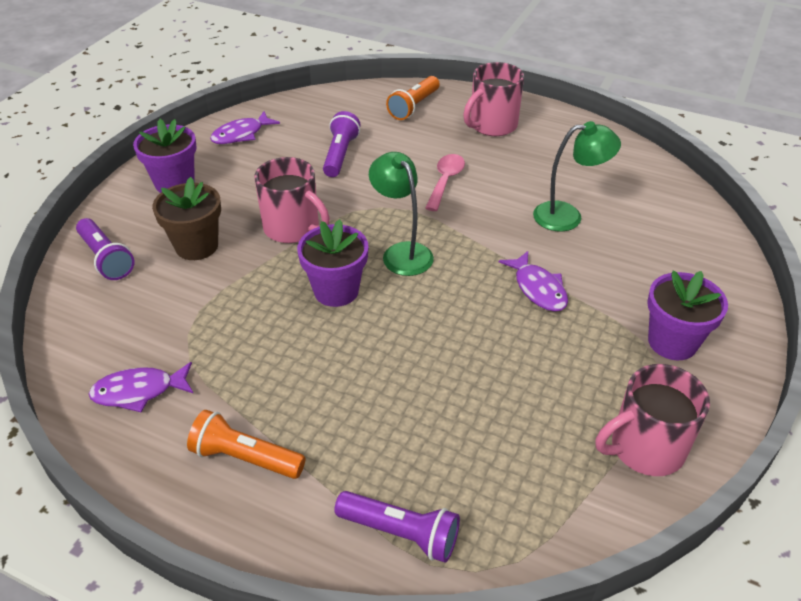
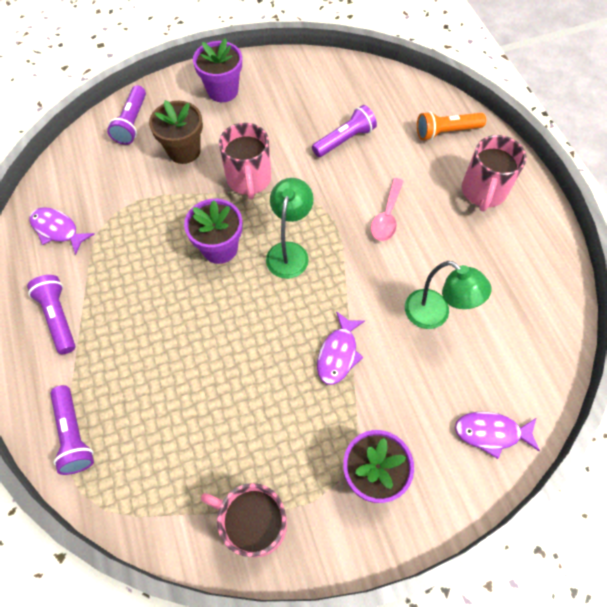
camera: 45 degrees right, 20 degrees up
orange flashlight [187,410,306,479] -> purple flashlight [27,275,76,354]
purple fish [210,111,280,144] -> purple fish moved to [455,412,540,459]
pink spoon [425,154,465,211] -> pink spoon turned 135 degrees clockwise [371,178,404,241]
pink mug [463,62,524,136] -> pink mug turned 75 degrees counterclockwise [462,135,526,212]

